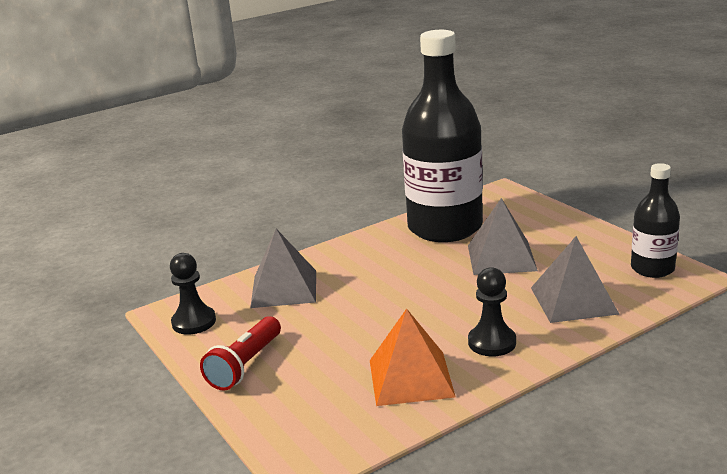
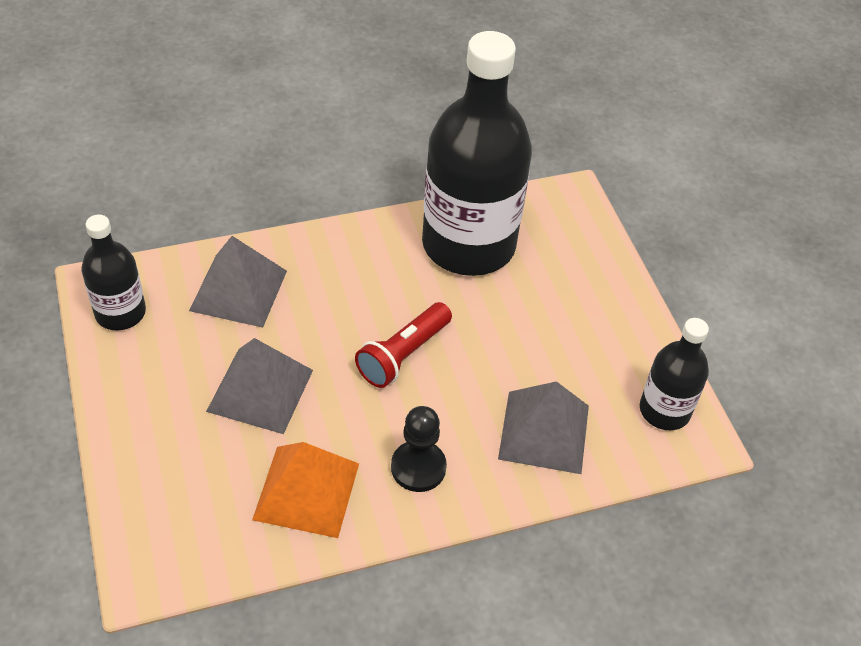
camera: 10 degrees right, 25 degrees up
black pawn [170,253,216,335] -> black bottle [81,214,146,330]
red flashlight [200,316,281,391] -> red flashlight moved to [355,302,452,388]
grey pyramid [468,198,538,275] -> grey pyramid moved to [206,338,313,434]

